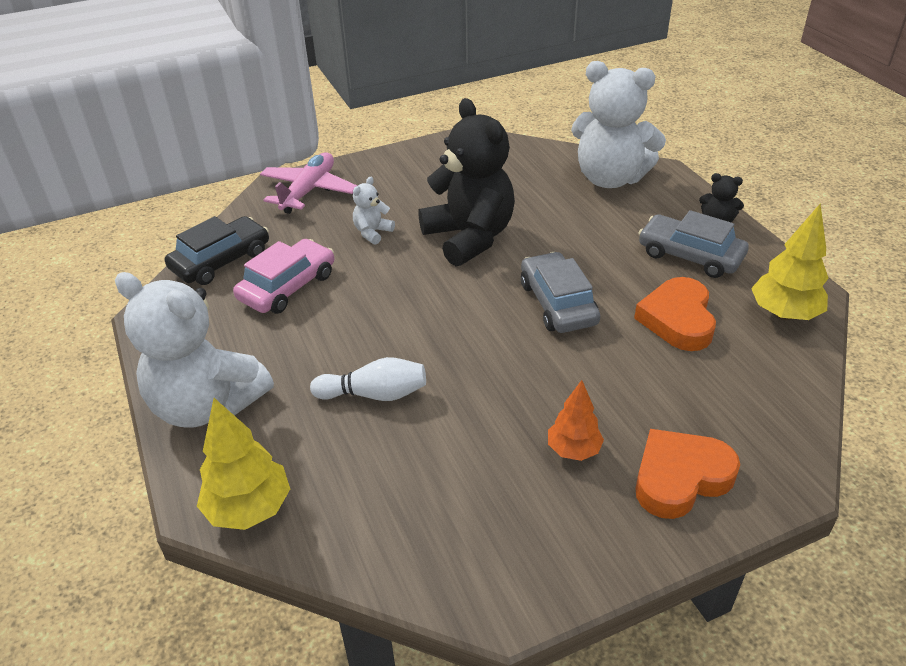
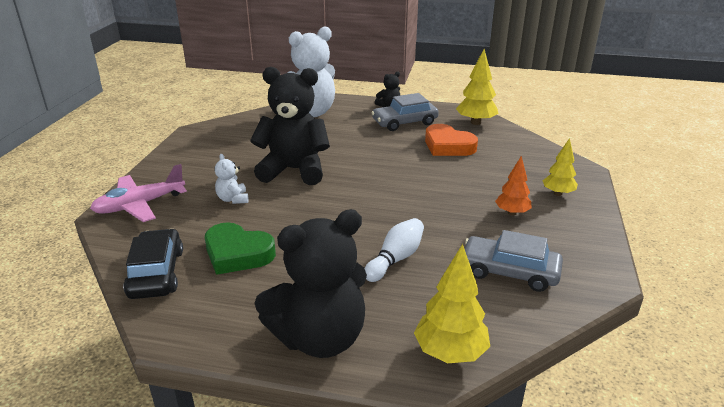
camera: 55 degrees left, 10 degrees down
white teddy bear [115,272,274,428] -> black teddy bear [255,209,367,358]
pink car [233,239,334,314] -> green heart [205,222,276,275]
pink plane [260,153,357,214] -> pink plane turned 90 degrees counterclockwise [90,164,187,222]
grey car [521,252,600,333] -> grey car moved to [465,230,563,292]
orange heart [635,429,740,519] -> yellow tree [543,138,578,196]

